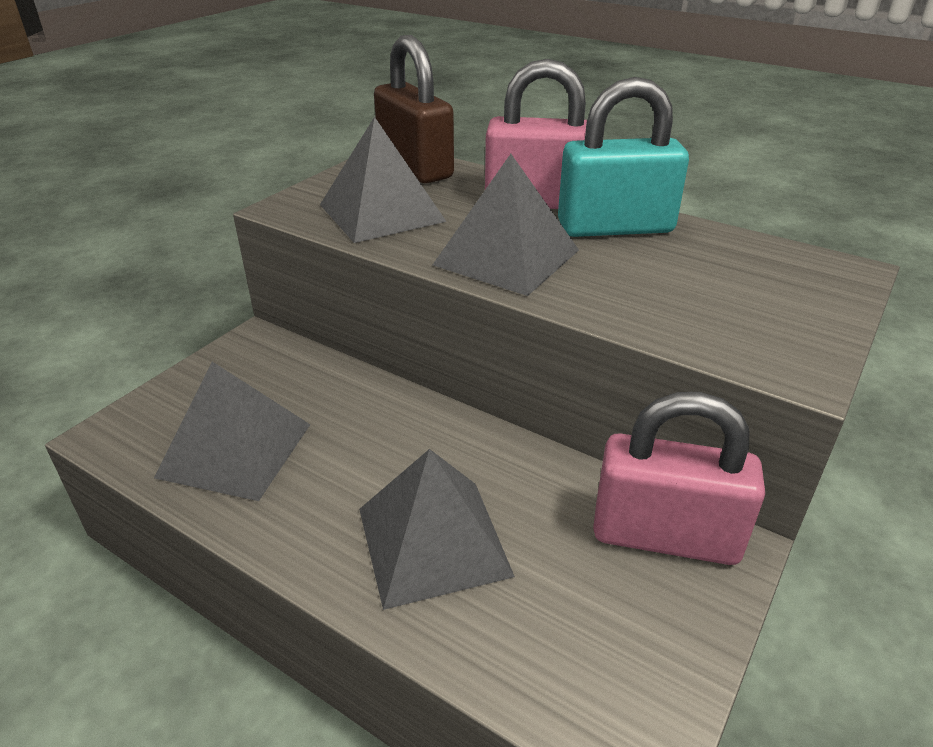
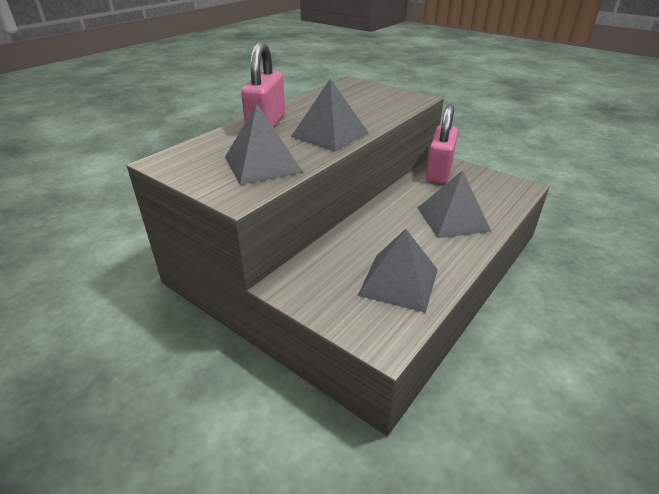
camera: 85 degrees left, 0 degrees up
brown padlock [374,35,454,183] -> none
turquoise padlock [558,77,689,237] -> none

